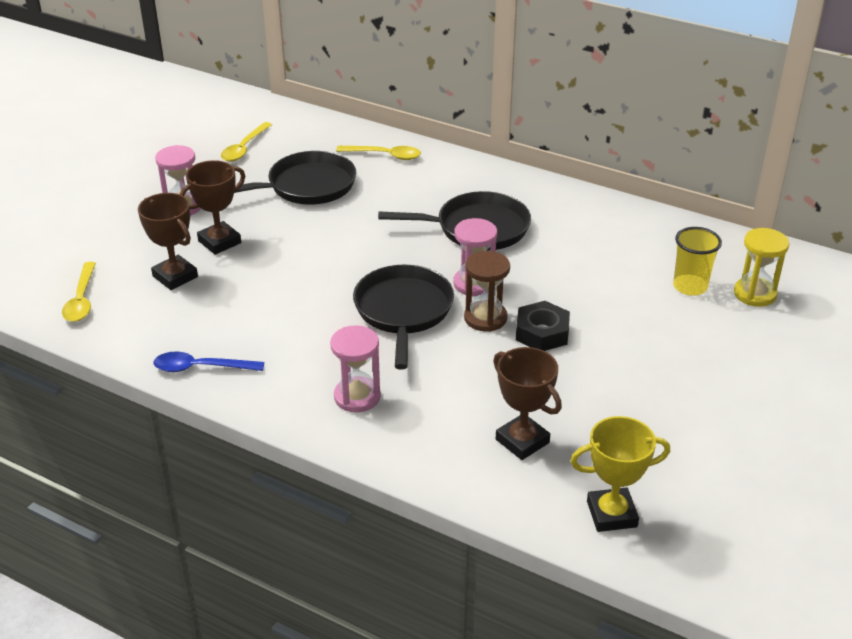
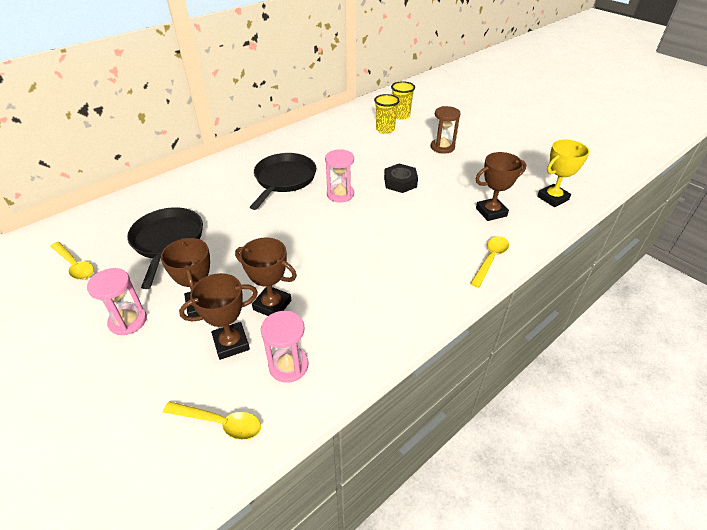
camera: 70 degrees left, 5 degrees up
blue spoon [154,352,264,372] -> none
pink hourglass [330,325,381,412] -> pink hourglass moved to [261,311,308,383]
yellow spoon [336,146,421,160] -> yellow spoon moved to [470,236,509,288]
black pan [353,264,454,370] -> none
brown hourglass [464,251,510,332] -> brown hourglass moved to [431,106,461,154]
yellow trophy [570,416,670,532] -> yellow trophy turned 45 degrees clockwise [537,140,590,207]
yellow hourglass [734,228,789,307] -> yellow cup [391,81,415,120]
none -> brown trophy [235,237,297,316]

